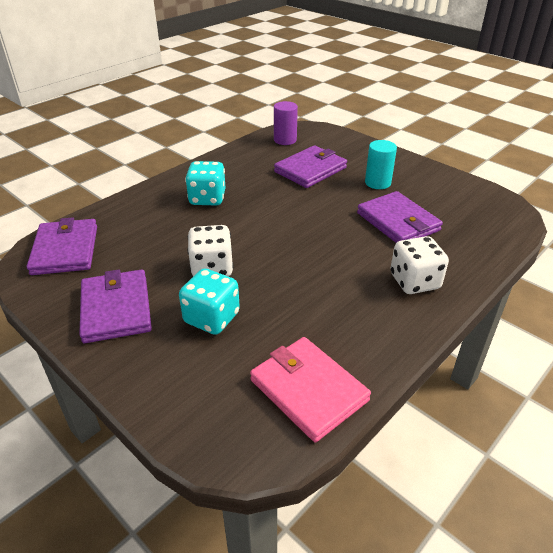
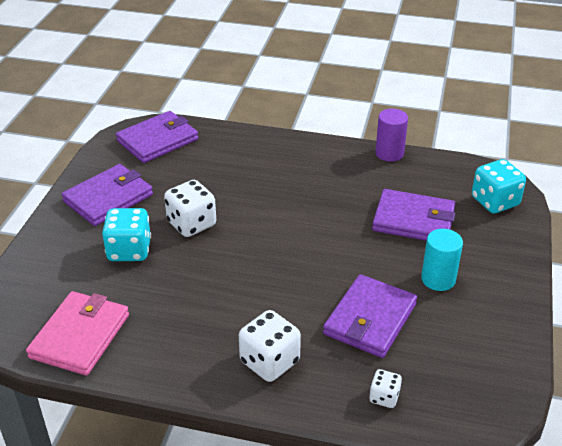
camera: 60 degrees right, 0 degrees up
turquoise dice [185,161,226,206] -> turquoise dice moved to [472,159,526,213]
purple cylinder [274,101,298,145] -> purple cylinder moved to [375,109,408,162]
none -> white dice [369,369,402,408]

